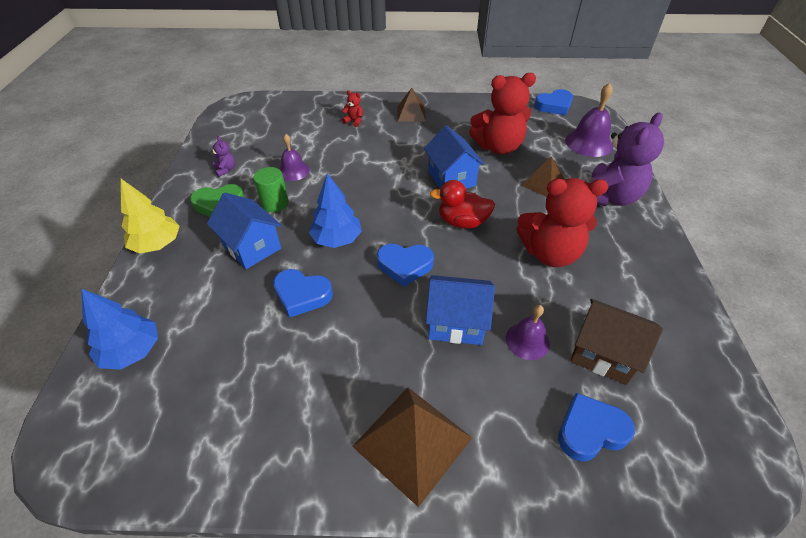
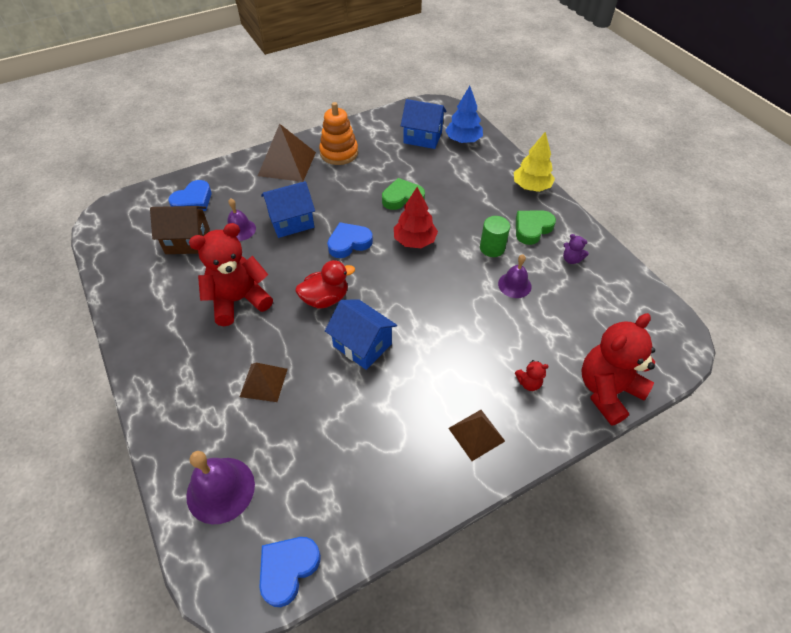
camera: 150 degrees right, 5 degrees up
blue house [207,192,282,269] -> blue house moved to [401,99,447,149]
blue heart [273,269,333,318] -> green heart [382,178,425,210]
blue tree [309,173,362,248] -> red tree [394,187,438,248]
red teddy bear [469,73,536,155] -> red teddy bear moved to [581,313,655,426]
purple teddy bear [587,113,664,207] -> none
none -> orange stacking toy [319,102,358,165]

